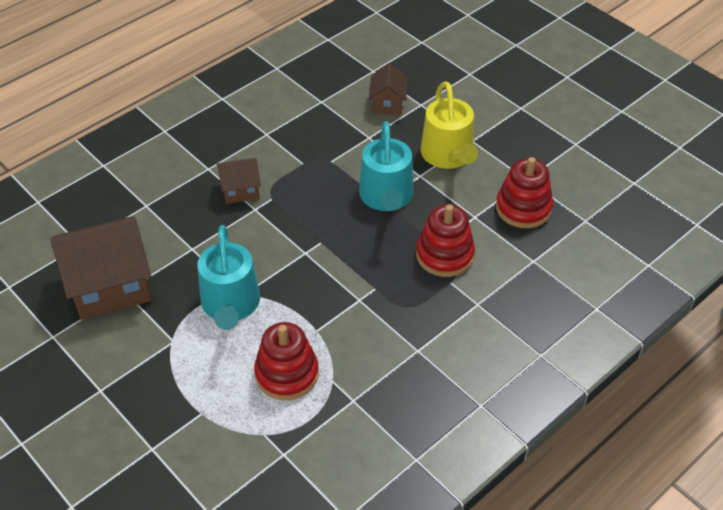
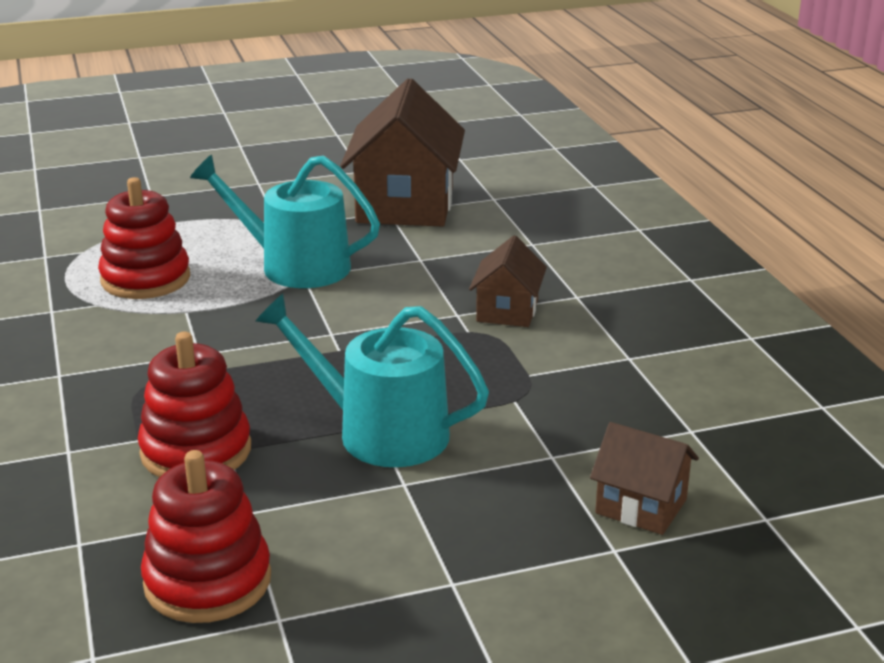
camera: 115 degrees right, 20 degrees down
yellow watering can [420,81,478,169] -> none

